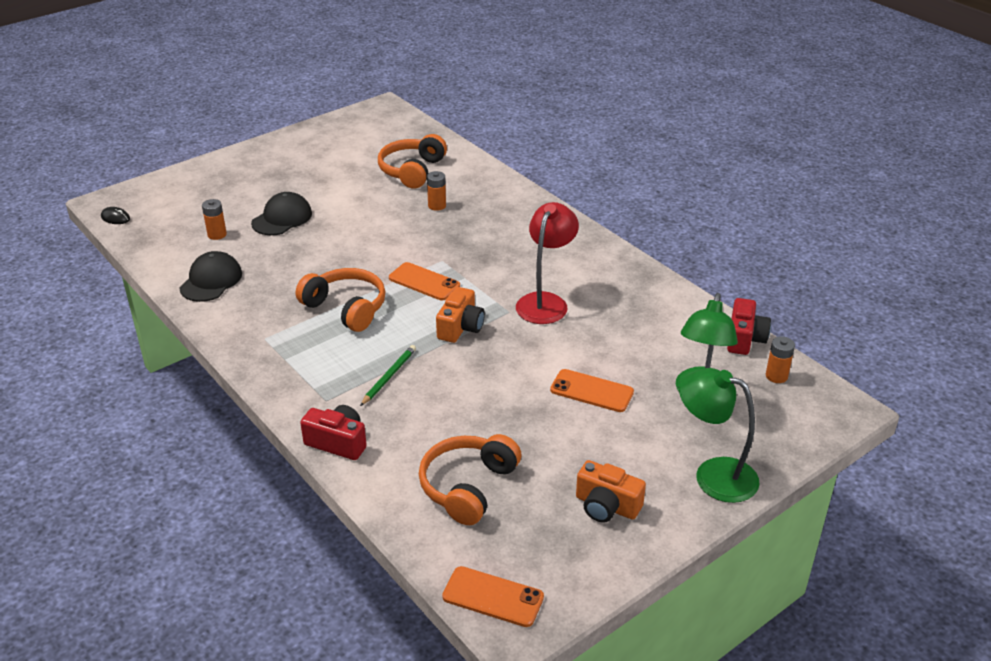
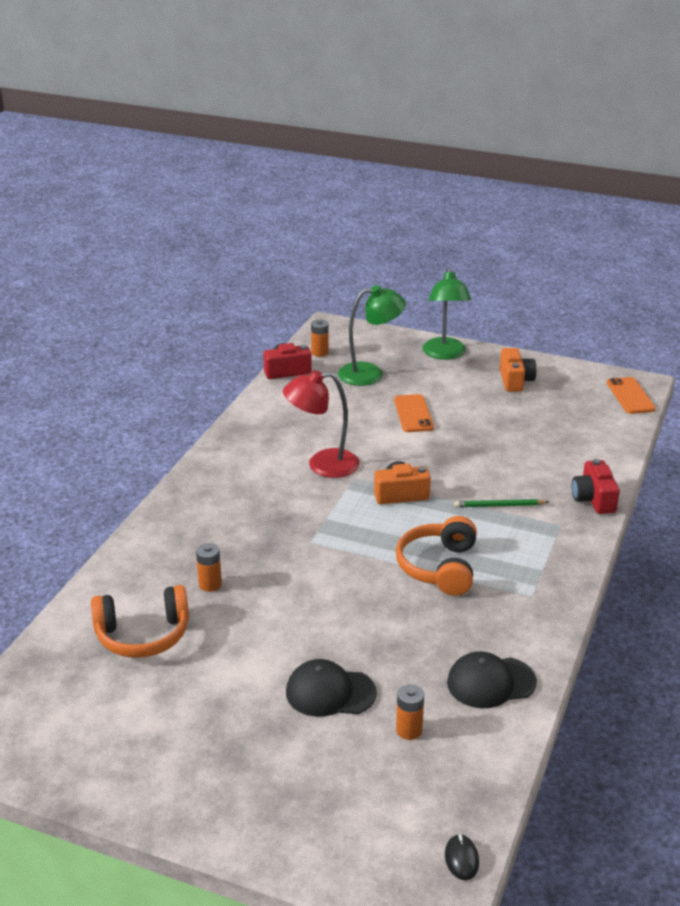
camera: 120 degrees left, 5 degrees down
orange phone [389,262,460,300] -> none
orange headphones [419,434,522,525] -> none

